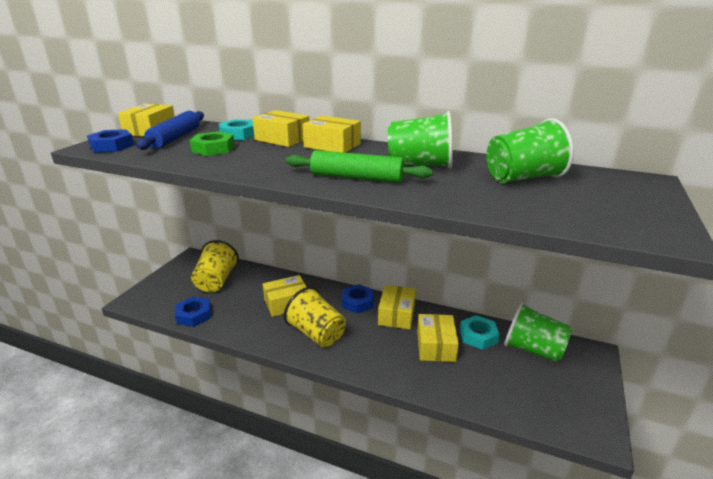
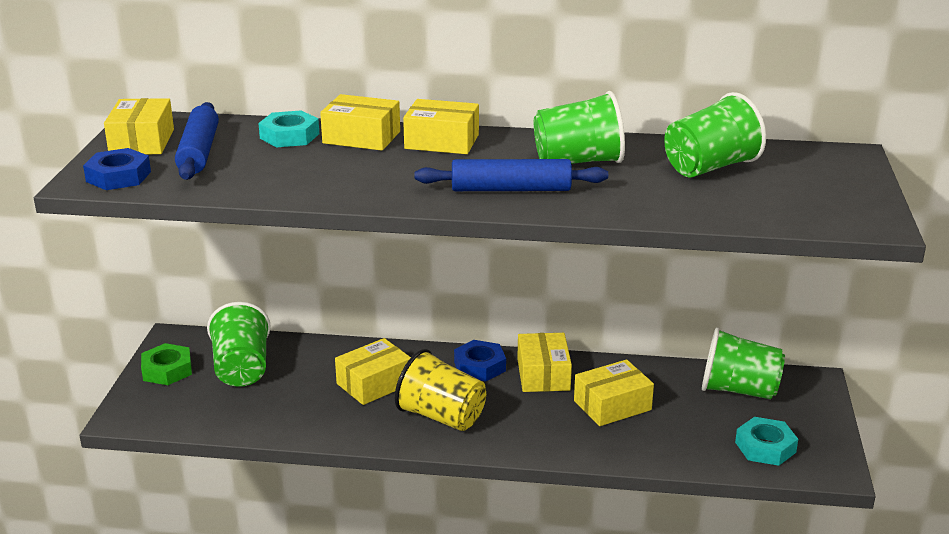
camera: 15 degrees left, 0 degrees up
blue nut [175,296,211,327] -> none
green nut [190,131,235,156] -> green nut moved to [141,343,192,385]
yellow cup [191,240,239,293] -> green cup [207,302,271,387]
green rolling pin [286,150,433,183] -> blue rolling pin [415,159,608,191]
yellow box [417,314,459,362] -> yellow box turned 75 degrees clockwise [574,359,654,426]
turquoise nut [460,315,500,350] -> turquoise nut moved to [735,417,798,466]

